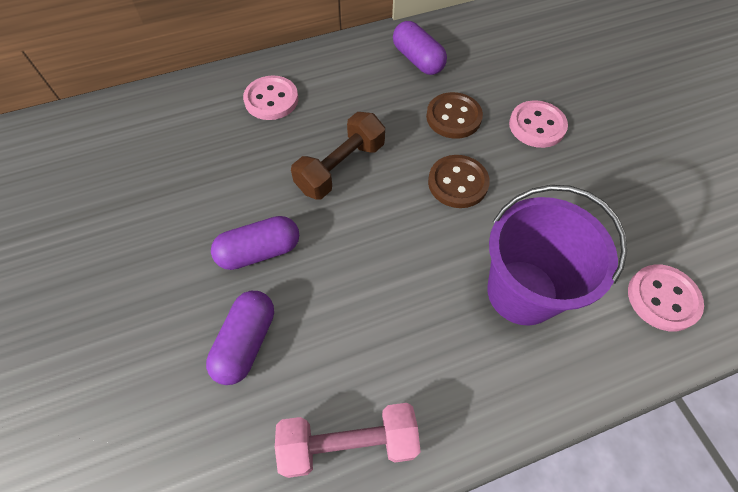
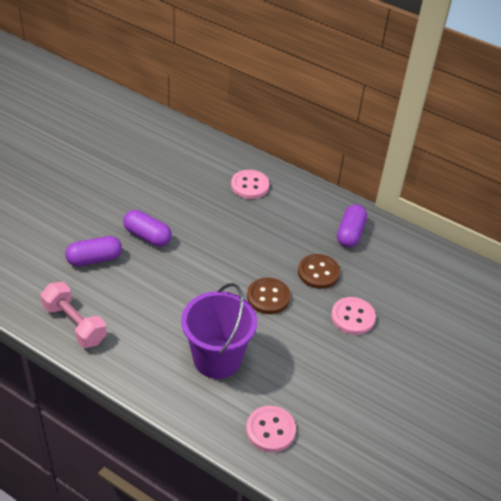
camera: 50 degrees right, 15 degrees down
brown dumbbell [291,112,385,199] -> none

